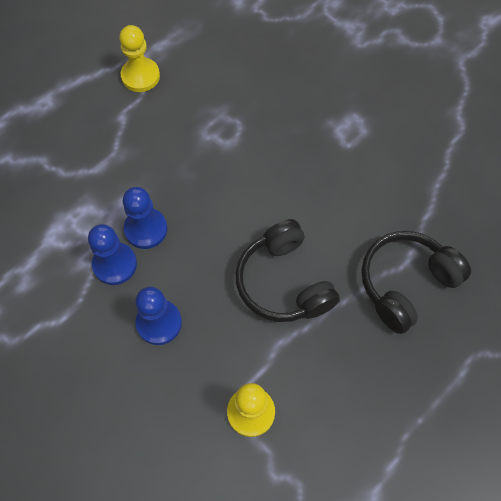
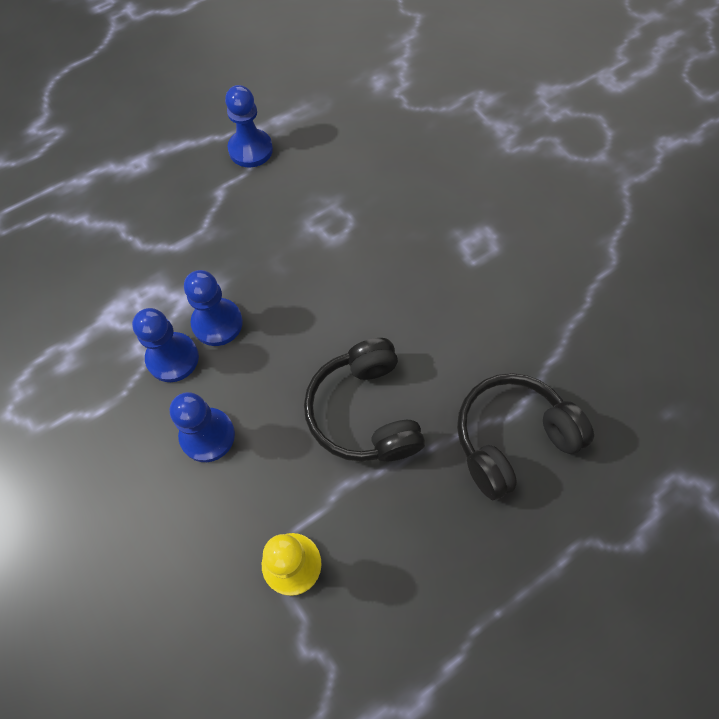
camera: 10 degrees right, 0 degrees up
yellow pawn [119,25,160,92] -> blue pawn [225,85,273,167]

